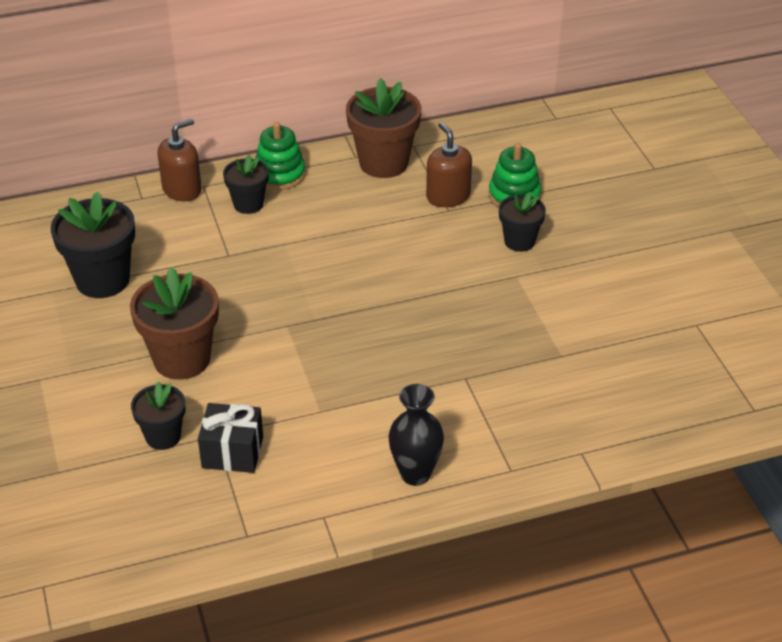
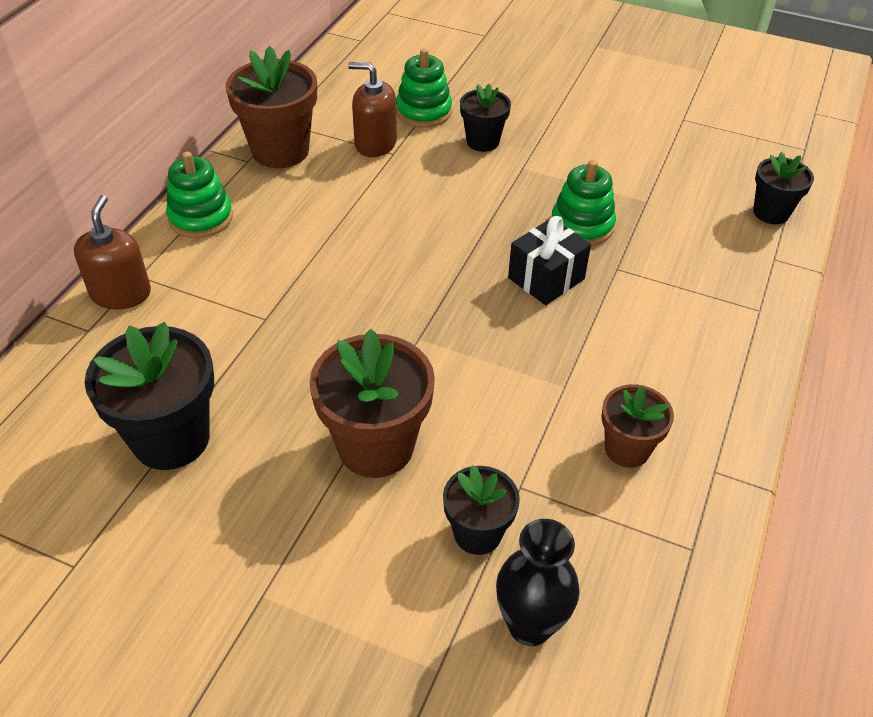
camera: 50 degrees left, 5 degrees up
black gift [198,403,263,473] -> black gift moved to [508,216,591,305]
black flower pot [223,155,269,214] -> black flower pot moved to [753,152,814,224]
black vase [389,384,444,486] -> black vase moved to [496,519,580,646]
none -> green stacking toy [552,160,616,246]
none -> brown flower pot [601,384,674,468]

